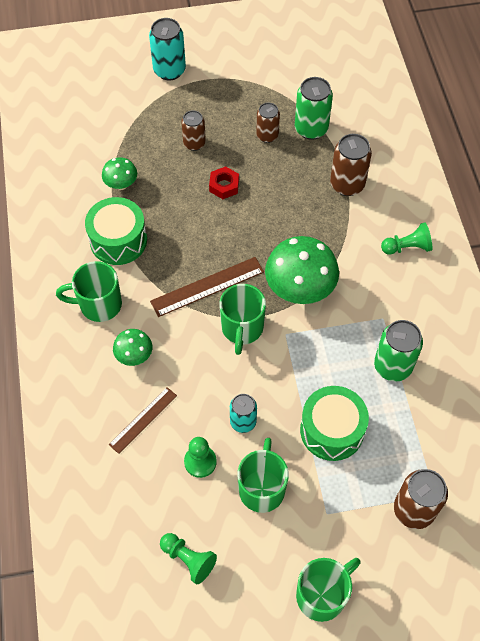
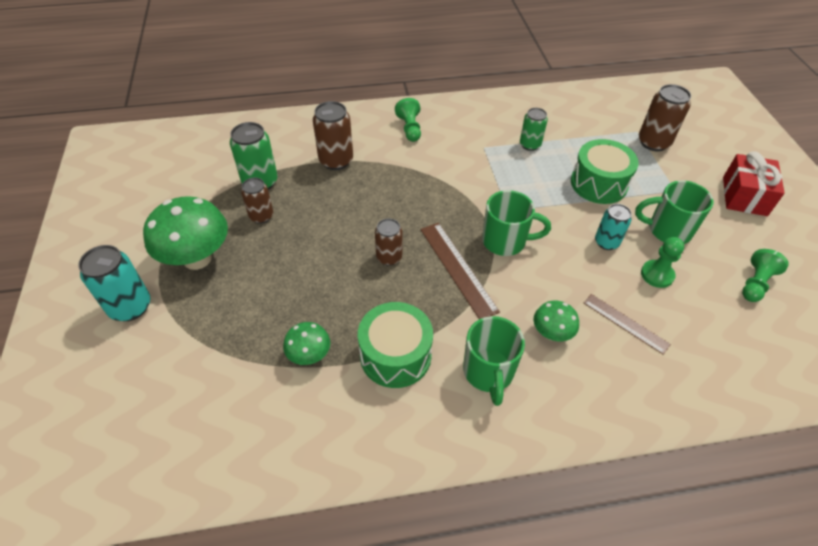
camera: 90 degrees left, 10 degrees down
brown can [181,110,206,151] -> brown can moved to [375,218,402,266]
red nut [209,166,239,199] -> none
green mushroom [265,236,339,304] -> green mushroom moved to [143,196,228,270]
green mug [296,558,361,622] -> red gift [723,151,785,216]
green can [374,320,423,382] -> green can [520,108,548,151], size x0.65

